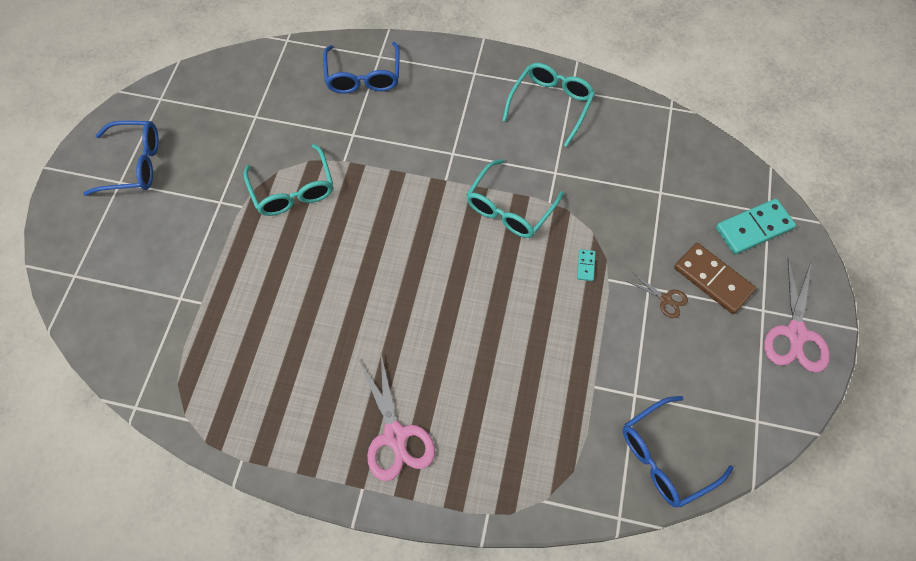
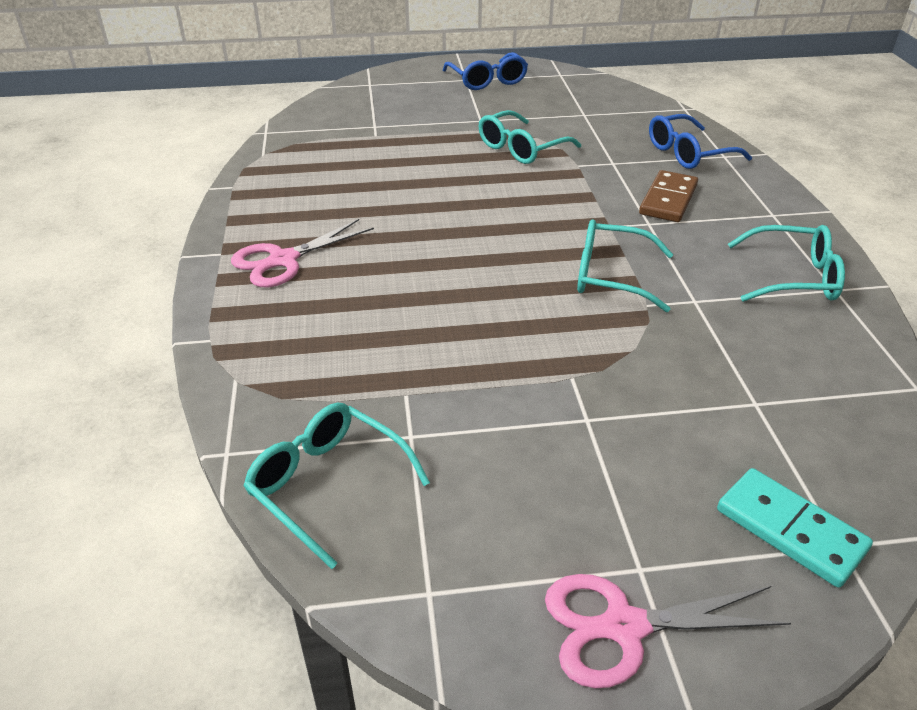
camera: 70 degrees right, 25 degrees down
turquoise domino [577,249,596,281] -> none
blue glasses [623,396,734,508] -> turquoise glasses [243,403,430,569]
brown scissors [627,272,688,318] -> none
brown domino [674,243,756,314] -> brown domino moved to [639,170,698,222]

